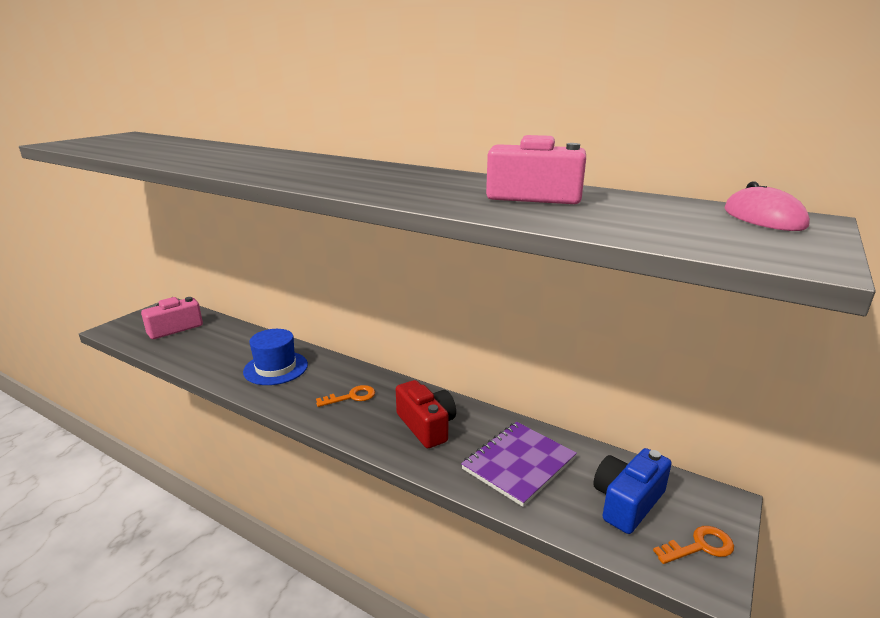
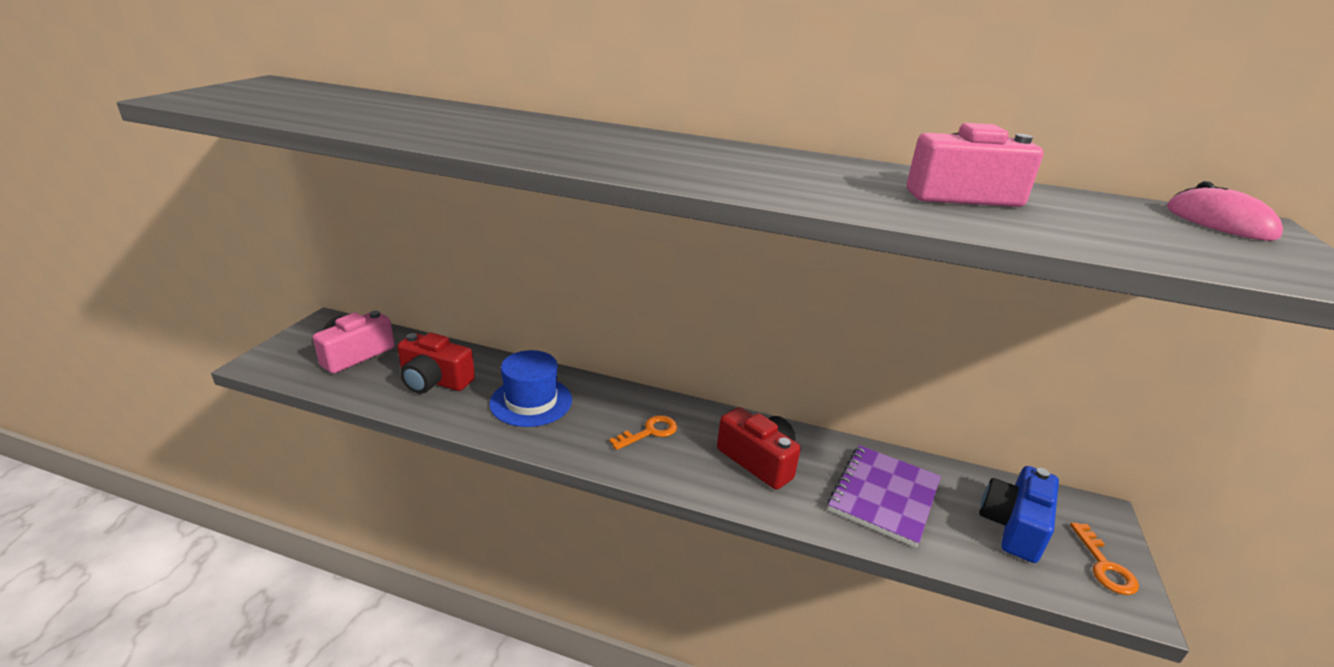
camera: 15 degrees left, 5 degrees up
orange key [653,526,734,564] -> orange key turned 120 degrees clockwise [1070,523,1139,595]
none -> red camera [397,332,475,394]

